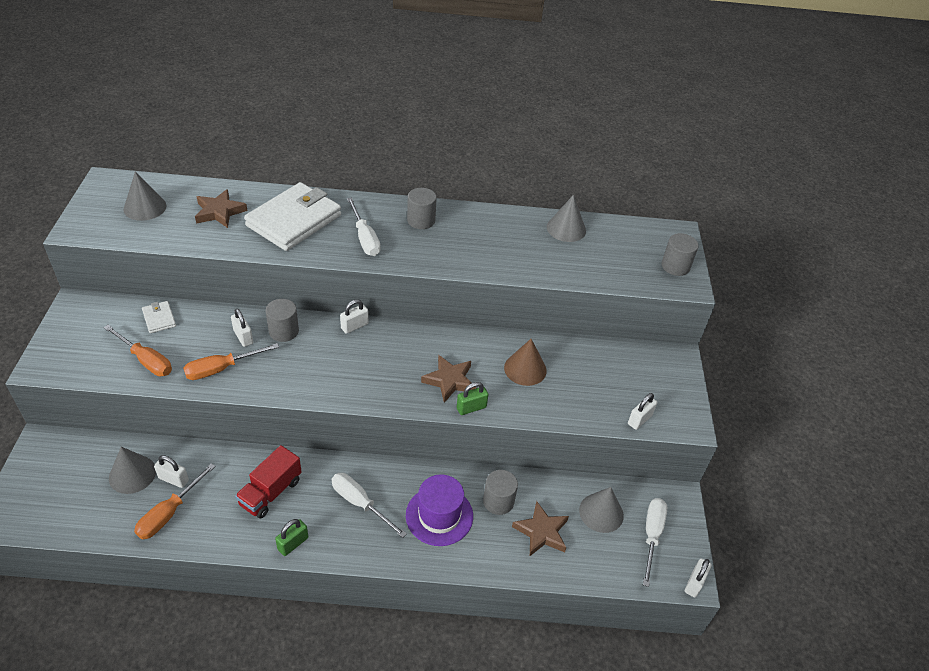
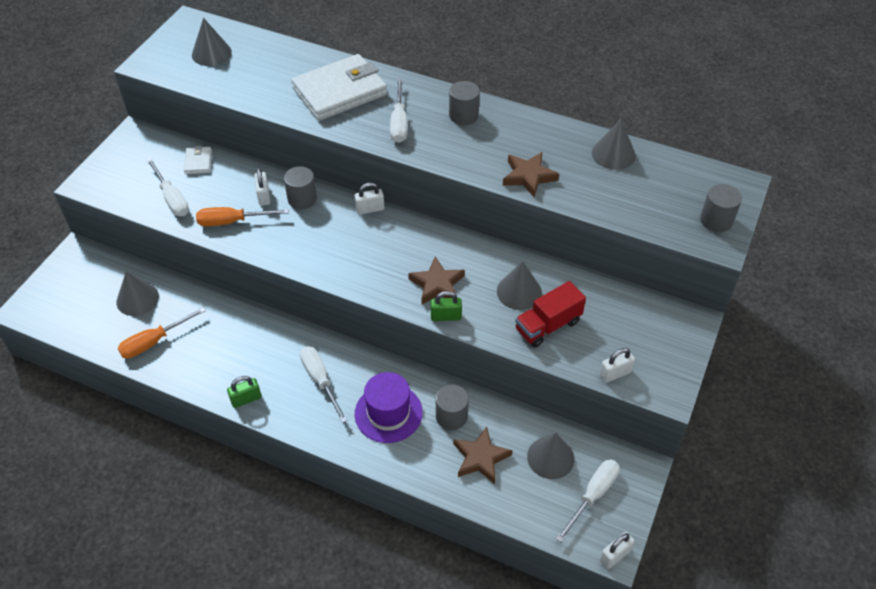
camera: 25 degrees right, 5 degrees up
orange screwdriver [104,325,172,376] -> white screwdriver [146,158,189,216]
white padlock [154,455,189,488] -> none
brown star [195,189,247,228] -> brown star moved to [503,152,559,197]
red truck [235,445,302,518] -> red truck moved to [515,281,586,348]
brown cone [504,339,547,386] -> grey cone [497,261,542,310]

